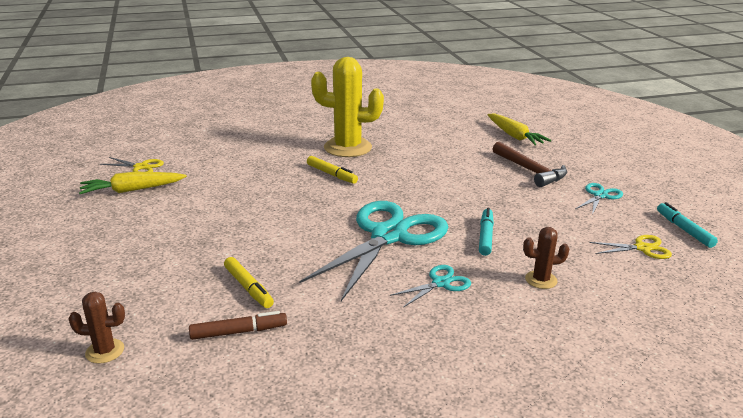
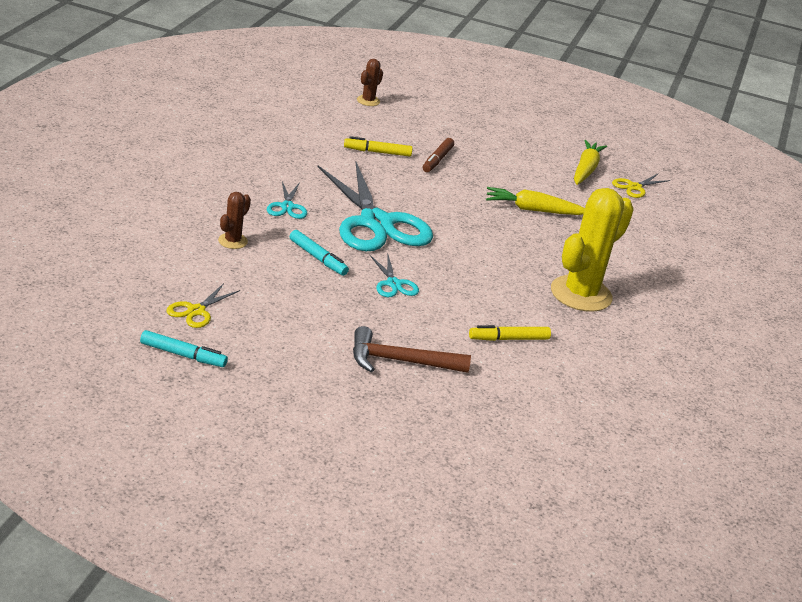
camera: 120 degrees right, 5 degrees up
brown marker [189,311,287,340] -> brown marker moved to [423,138,454,172]
yellow marker [307,156,358,184] -> yellow marker moved to [469,325,551,341]
yellow carrot [487,114,551,145] -> yellow carrot moved to [486,187,585,215]
turquoise scissors [575,183,623,215] -> turquoise scissors moved to [370,255,419,297]

